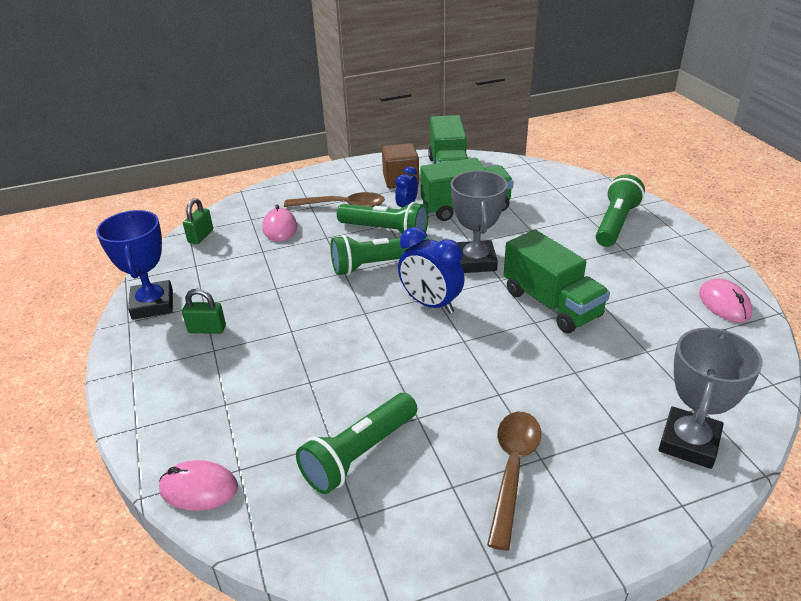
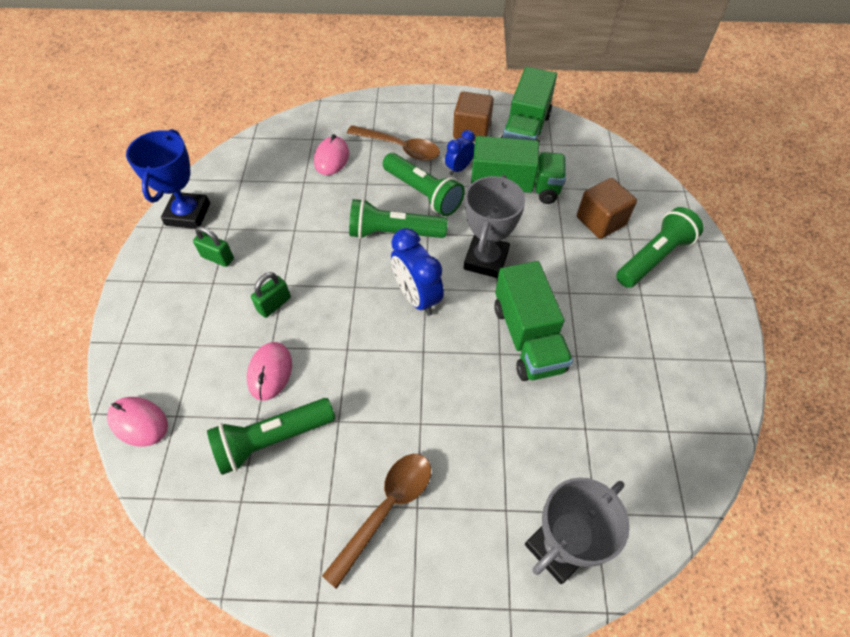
camera: 20 degrees right, 20 degrees up
green padlock [183,198,213,244] -> green padlock moved to [251,272,291,318]
pink mouse [699,279,753,322] -> pink mouse moved to [247,342,292,401]
none -> brown cube [577,178,637,239]

